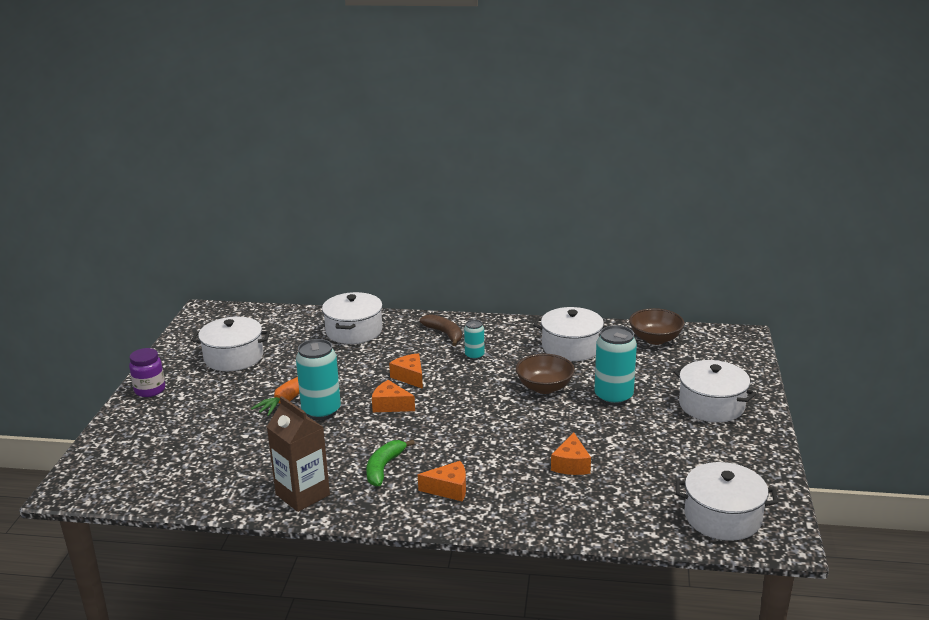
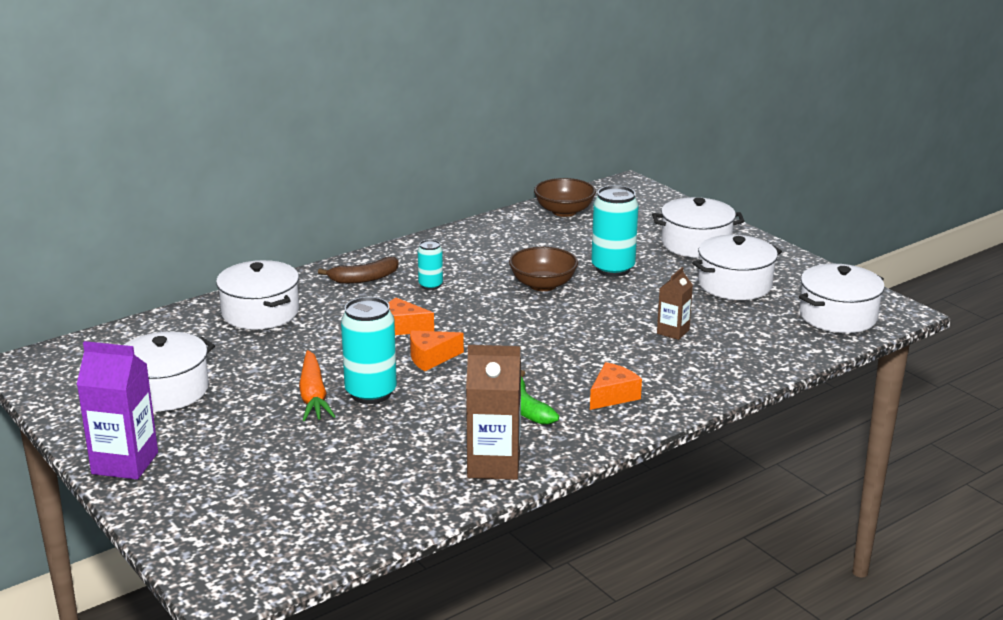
camera: 45 degrees left, 0 degrees up
purple jar [129,348,165,397] -> purple carton [77,341,158,480]
brown banana [419,314,462,346] -> brown banana turned 150 degrees clockwise [318,257,399,284]
white pot [533,307,607,361] -> white pot moved to [692,235,782,300]
orange cheese [551,432,591,475] -> brown carton [657,267,693,340]

